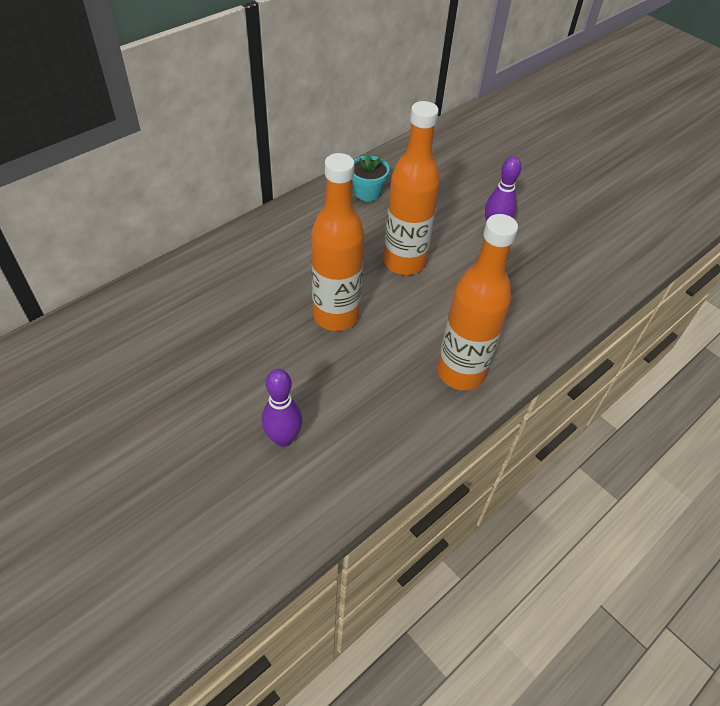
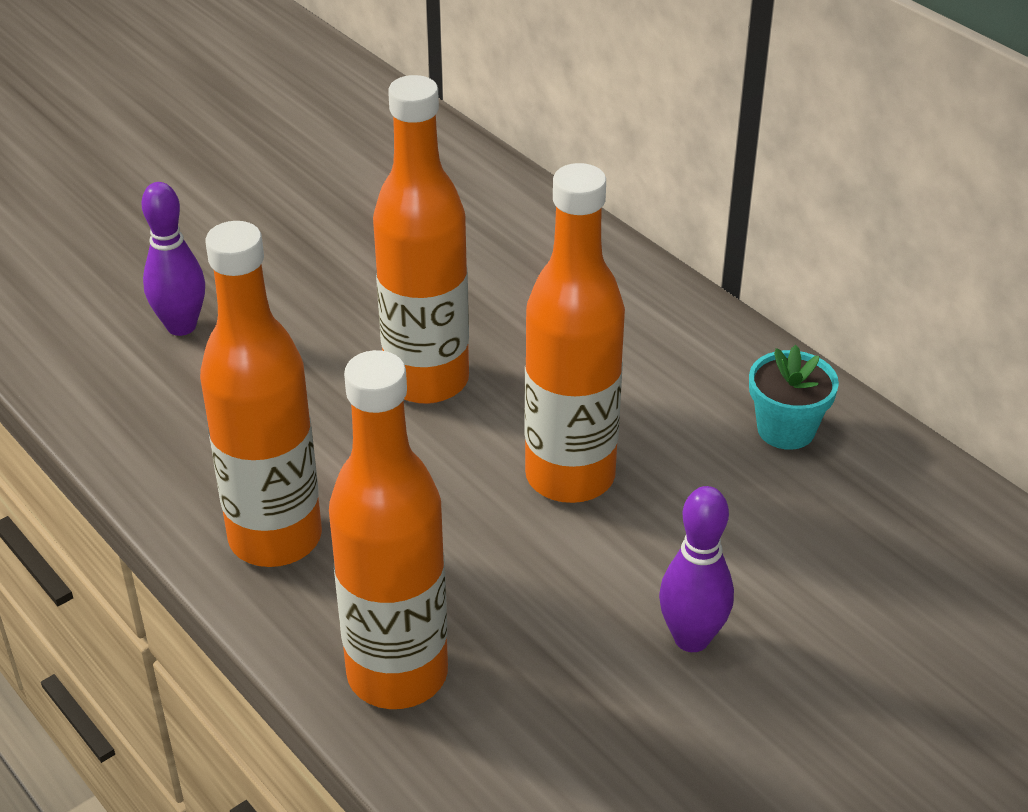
camera: 95 degrees right, 10 degrees down
none -> orange bottle [329,350,448,709]

